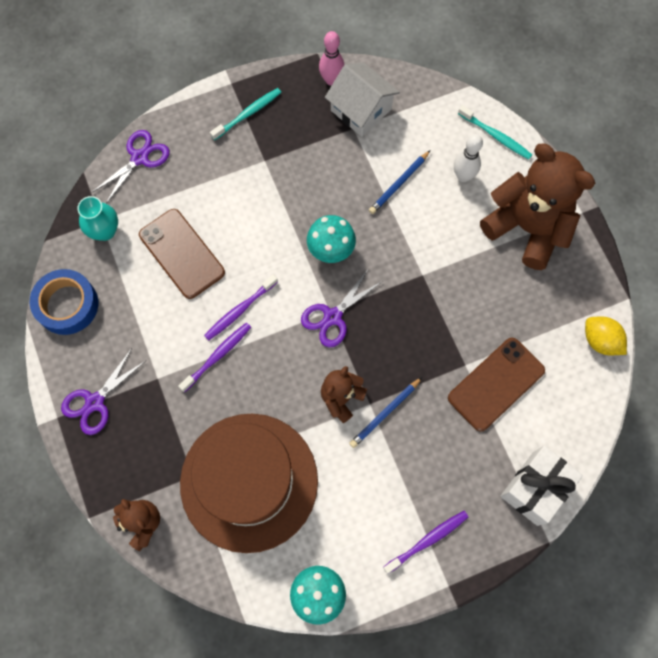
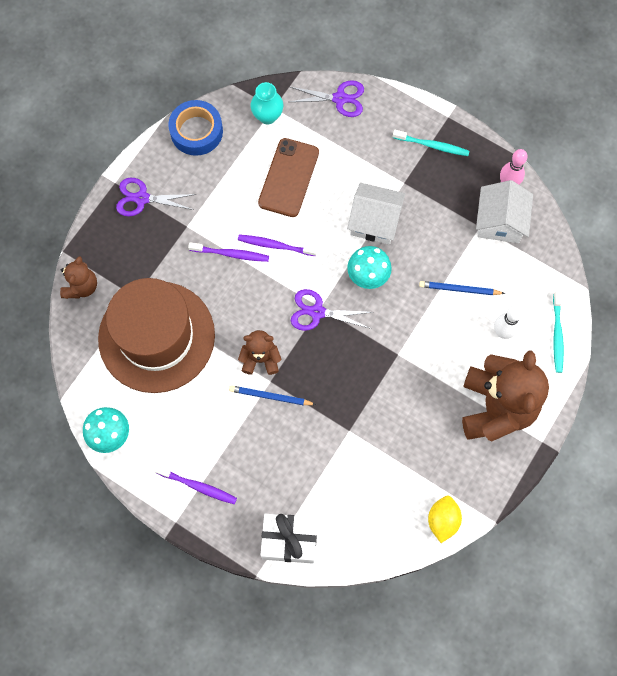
camera: 55 degrees right, 0 degrees up
brown phone [448,338,545,432] -> none
none -> white house [347,183,405,245]

